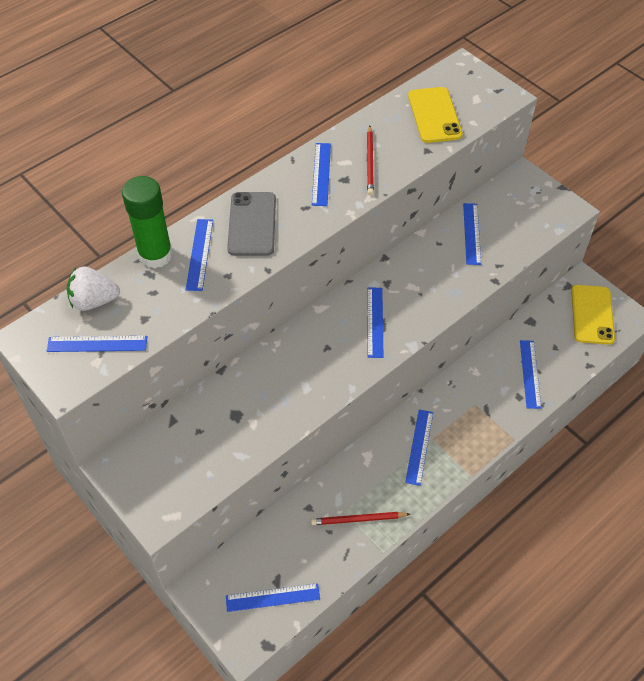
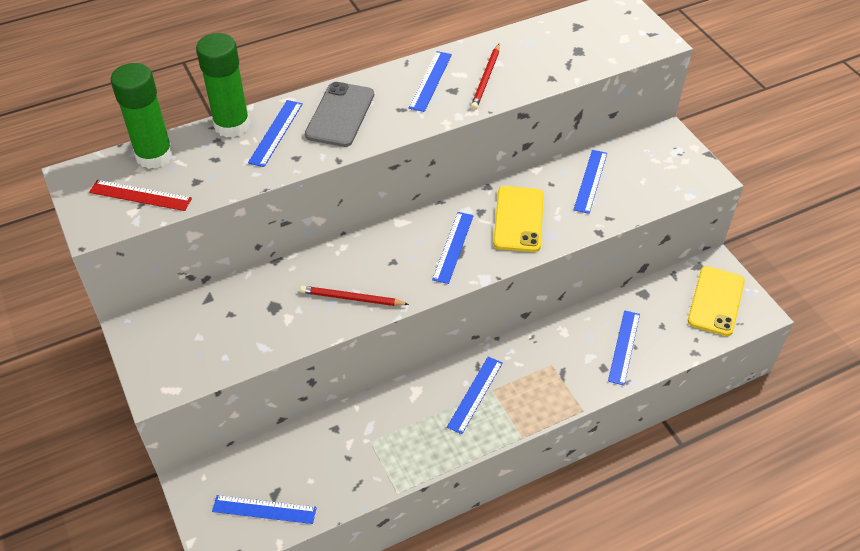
camera: 15 degrees right, 5 degrees down
blue ruler [47,336,148,352] -> red ruler [89,180,192,211]
white strawberry [67,266,120,311] -> green glue stick [111,63,173,169]
red pencil [311,512,410,525] -> red pencil moved to [300,286,409,306]
yellow phone [408,87,463,143] -> yellow phone moved to [493,186,544,252]

